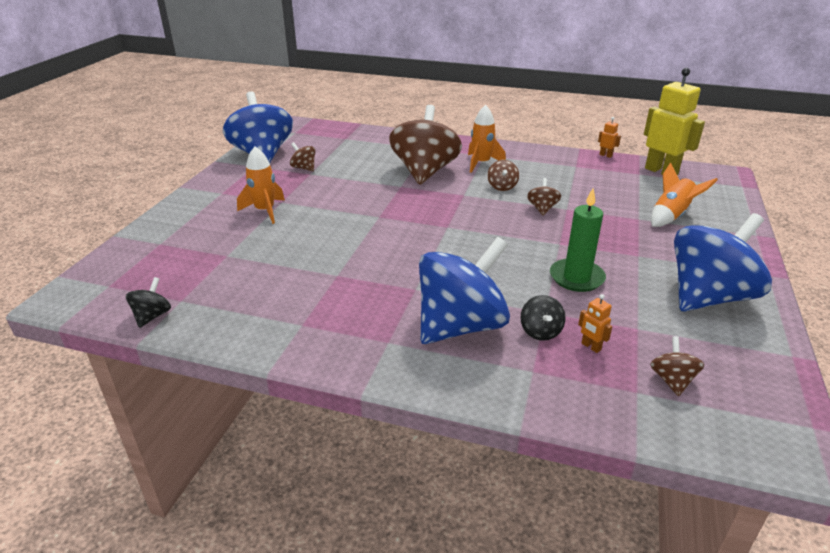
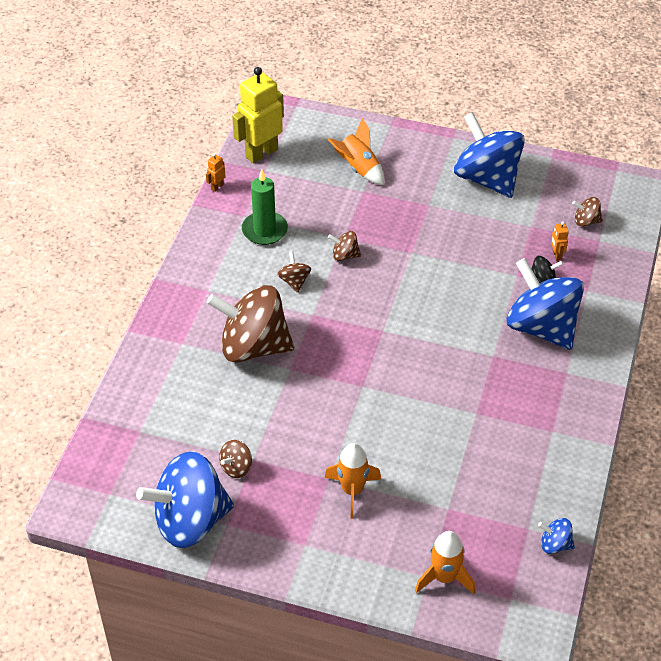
camera: 90 degrees left, 15 degrees up
black spinning top [126,277,171,328] -> blue spinning top [538,518,575,554]
orange rocket [468,105,506,173] -> orange rocket moved to [415,531,475,594]
brown spinning top [488,160,519,191] -> brown spinning top turned 105 degrees counterclockwise [277,252,311,293]
green candle [550,188,606,292] -> green candle moved to [242,169,288,245]
orange robot [578,294,612,353] -> orange robot turned 120 degrees clockwise [551,221,569,261]

